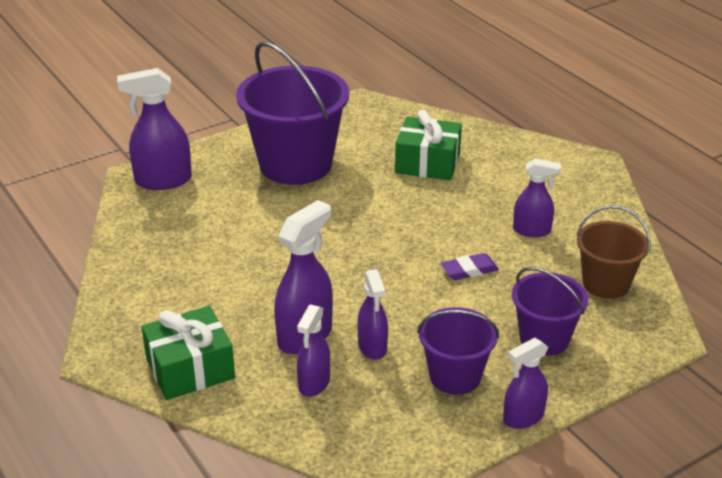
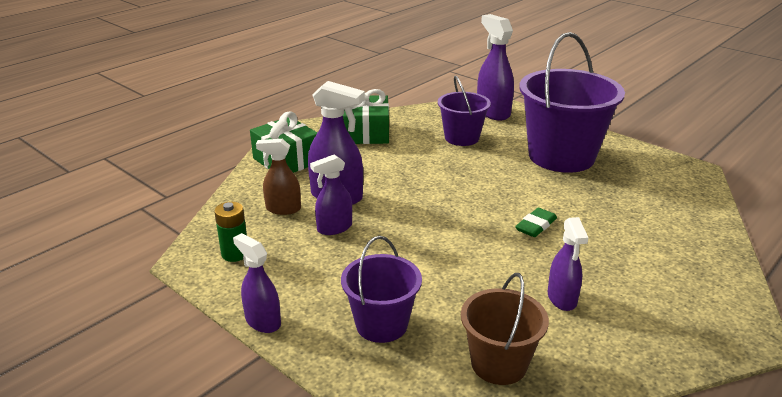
camera: 75 degrees right, 5 degrees down
purple spray bottle [297,304,330,397] -> brown spray bottle [256,139,301,215]
green gift [395,110,462,181] -> green gift moved to [343,89,389,144]
purple bucket [417,307,499,395] -> purple bucket moved to [438,76,491,146]
purple eraser [441,253,499,280] -> none
none -> green battery [214,202,247,262]
none -> green eraser [515,208,557,237]

